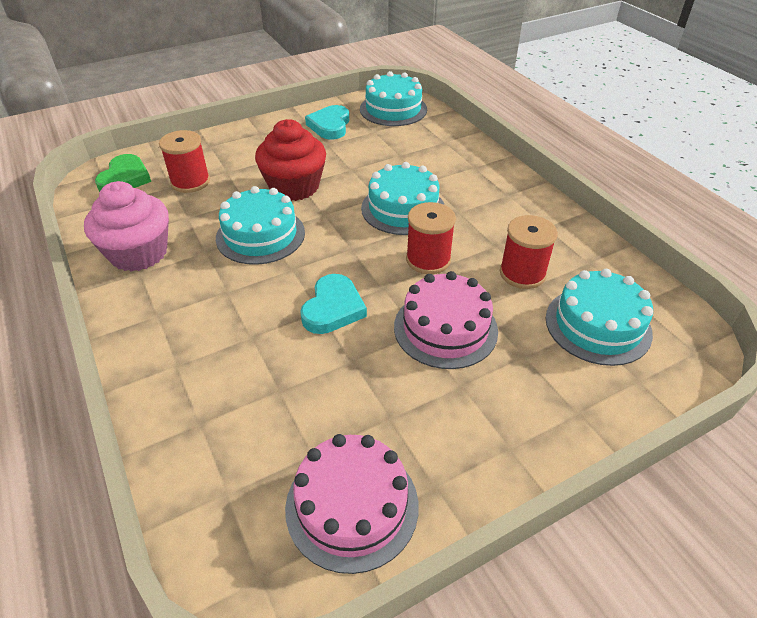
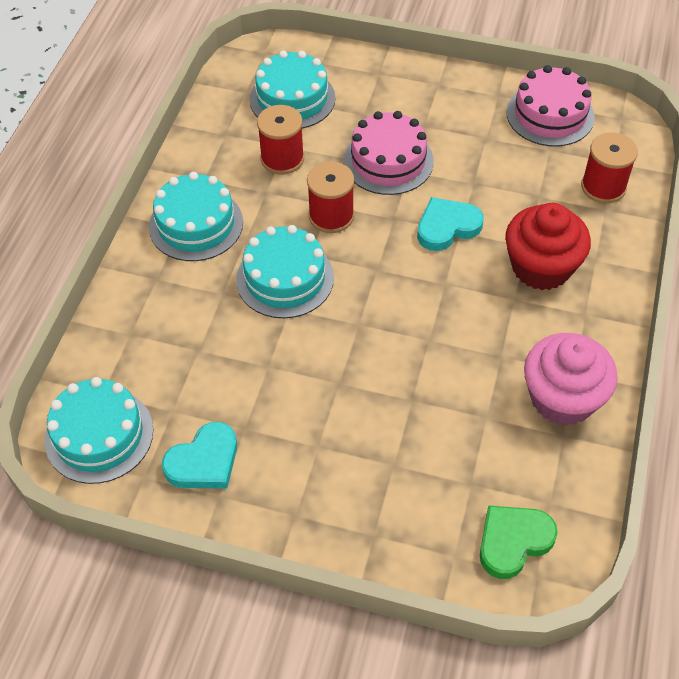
camera: 135 degrees left, 10 degrees up
red spool [159,130,210,193] -> red spool moved to [581,132,638,203]
turquoise cake [216,186,305,265] -> turquoise cake moved to [149,172,243,261]
red cupcake [255,119,326,201] -> red cupcake moved to [505,203,591,290]

